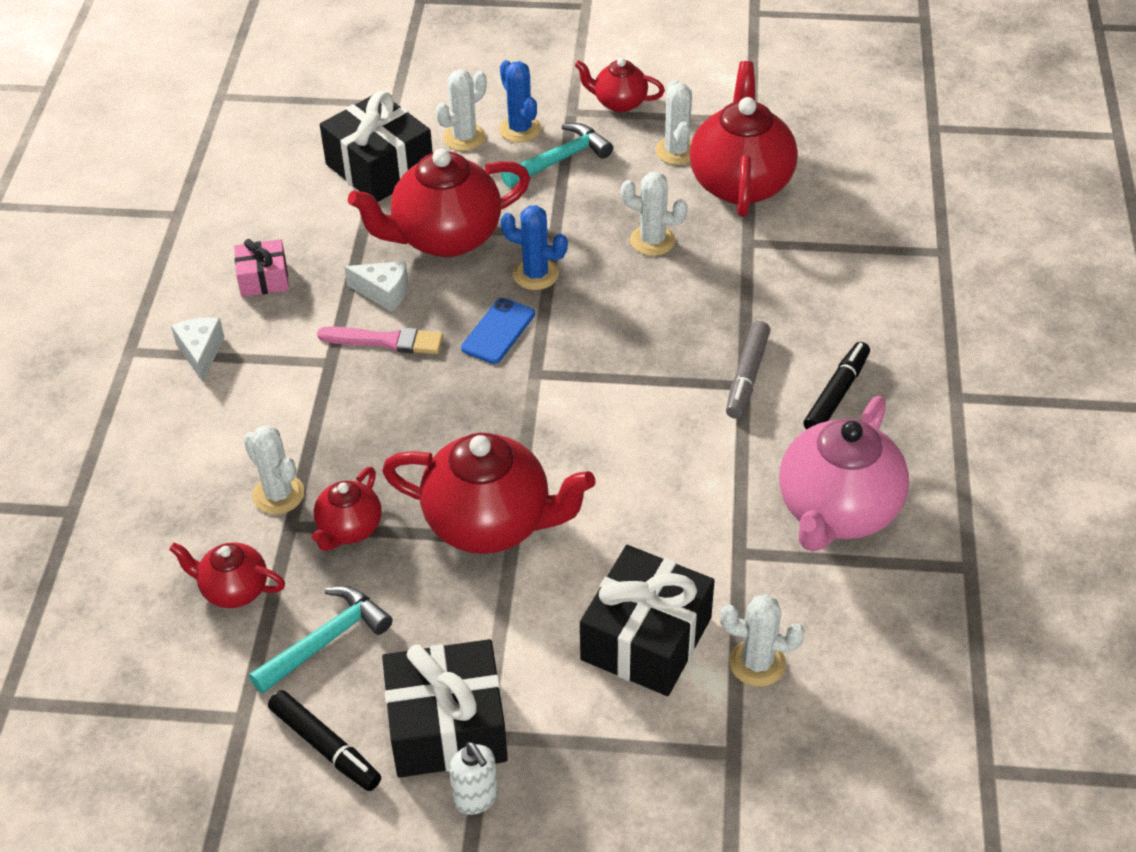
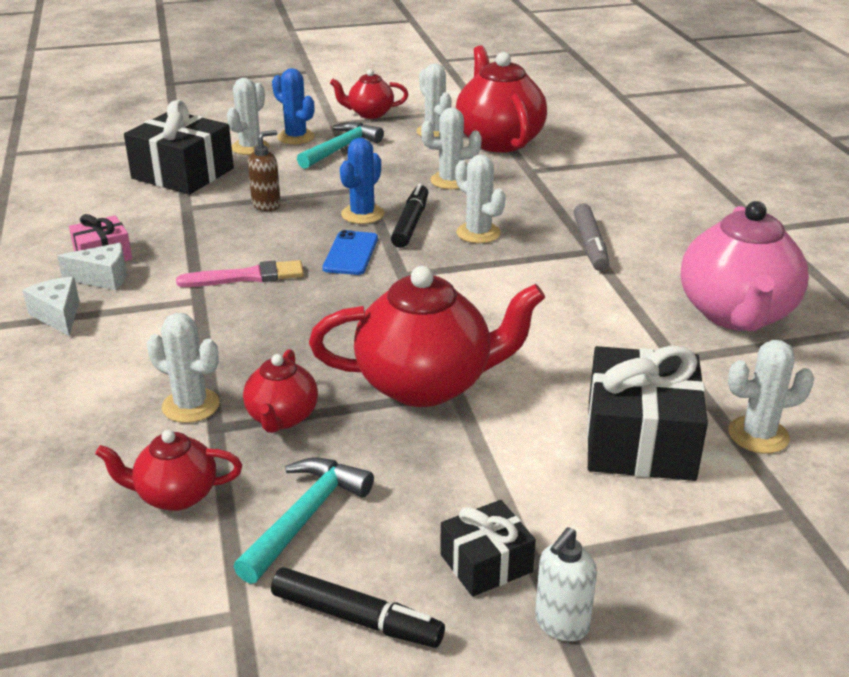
camera: 20 degrees left, 15 degrees down
white cheese [344,261,408,312] -> white cheese moved to [57,242,126,290]
red teapot [348,149,530,257] -> brown soap dispenser [248,130,281,211]
black gift [382,639,508,778] -> black gift [440,500,536,597], size x0.54
white soap dispenser [449,742,498,815] -> white soap dispenser turned 90 degrees clockwise [535,527,597,641]
blue cactus [501,205,568,290] -> blue cactus turned 60 degrees counterclockwise [340,138,384,224]
black marker [803,342,870,430] -> black marker moved to [391,183,428,248]
none -> white cactus [455,155,506,243]

